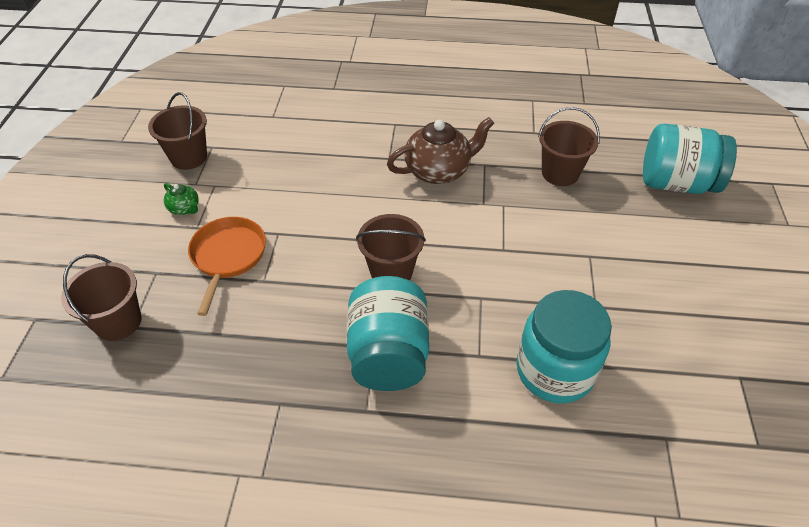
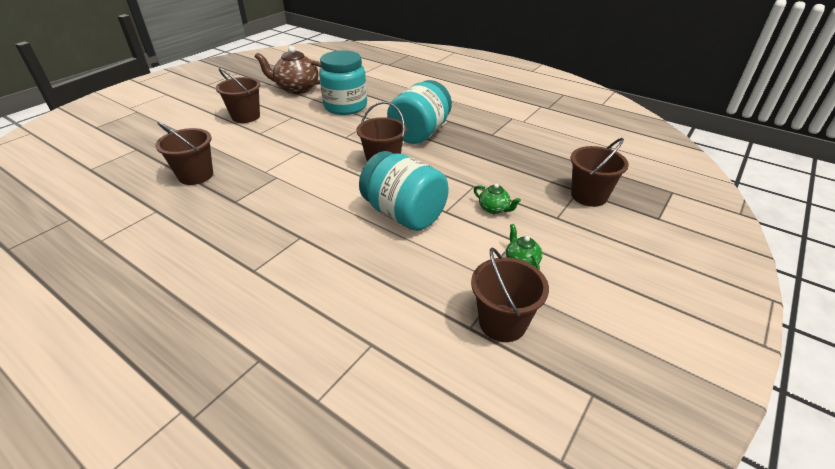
camera: 150 degrees left, 10 degrees down
orange pan [188,217,266,316] -> green teapot [474,184,521,214]
brown teapot [387,117,494,184] -> brown teapot moved to [255,46,321,94]
turquoise jar [643,124,737,194] -> turquoise jar moved to [359,151,449,231]
none -> brown bucket [216,68,260,123]

